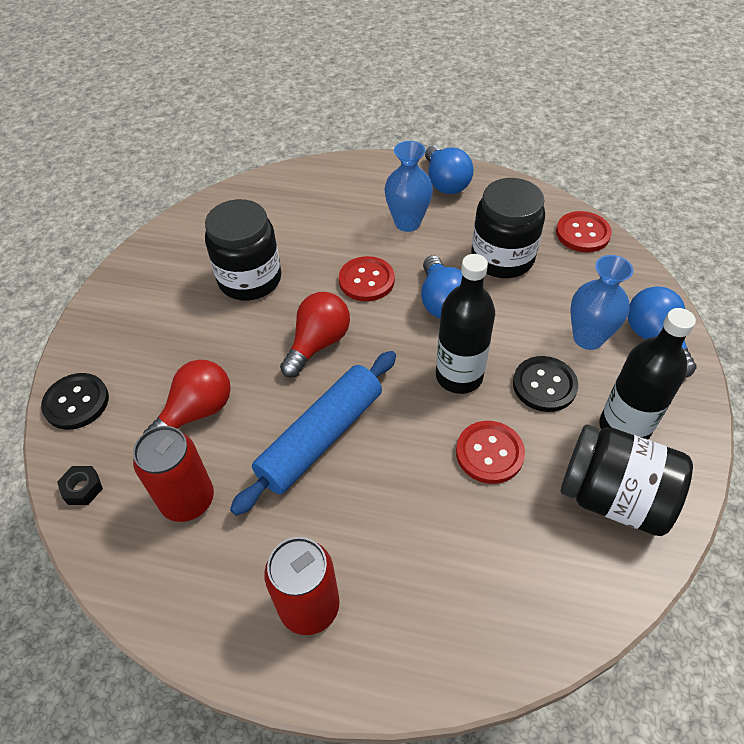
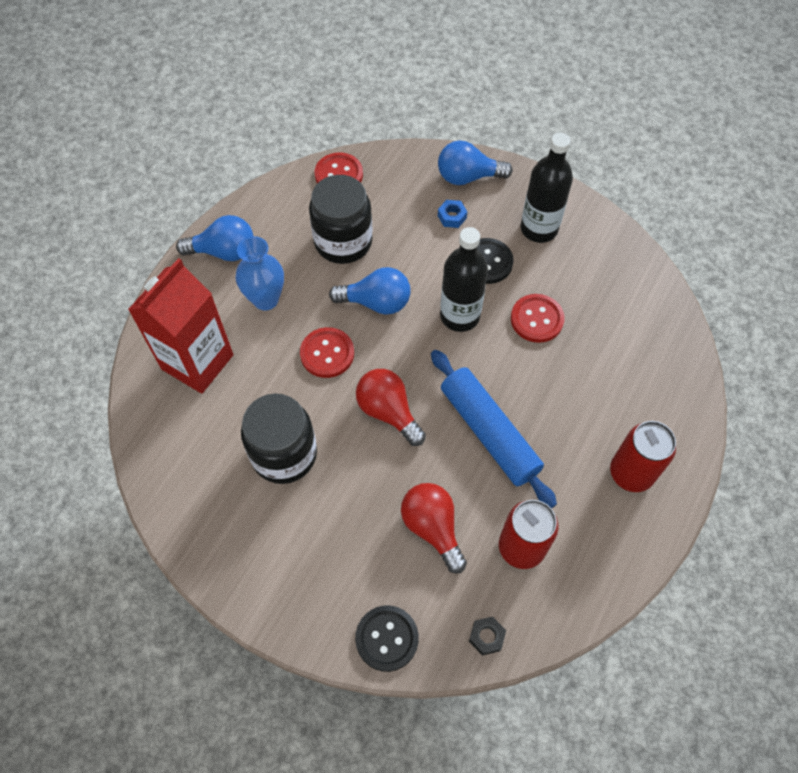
camera: 75 degrees left, 10 degrees up
black jar [561,424,693,536] -> none
blue vase [570,255,633,350] -> blue nut [438,200,467,228]
none -> red carton [128,258,233,394]

